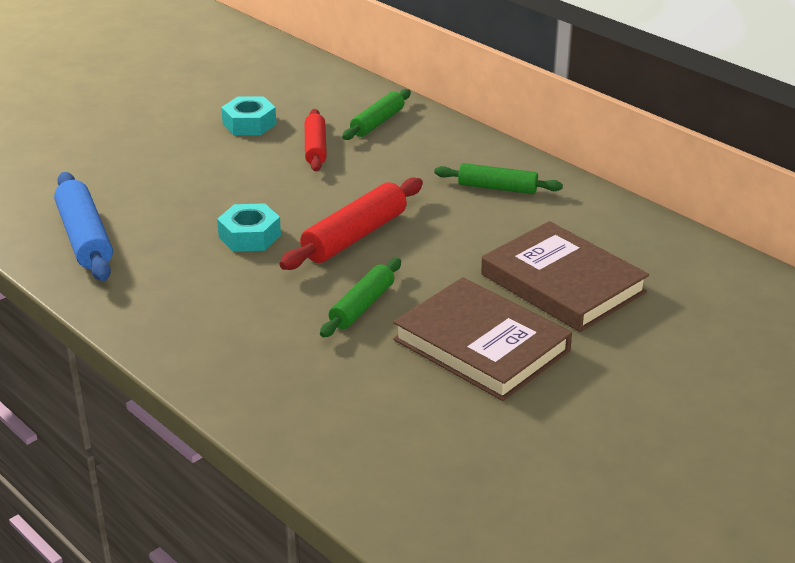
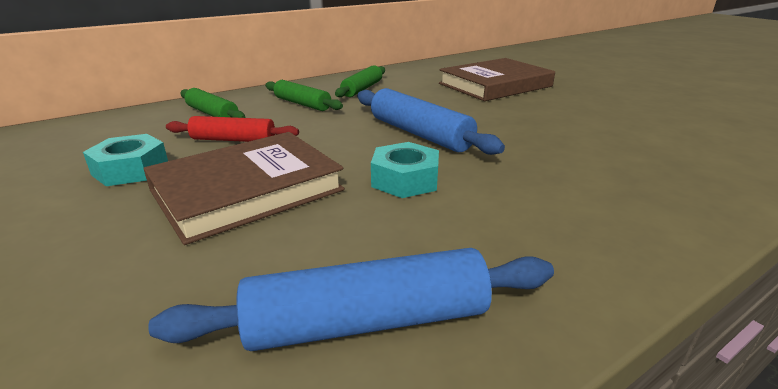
camera: 80 degrees left, 5 degrees down
red rolling pin [279,178,423,270] -> blue rolling pin [357,88,505,155]
green rolling pin [320,258,401,337] -> green rolling pin moved to [265,80,343,111]
brown book [393,277,572,401] -> brown book moved to [143,132,345,245]

